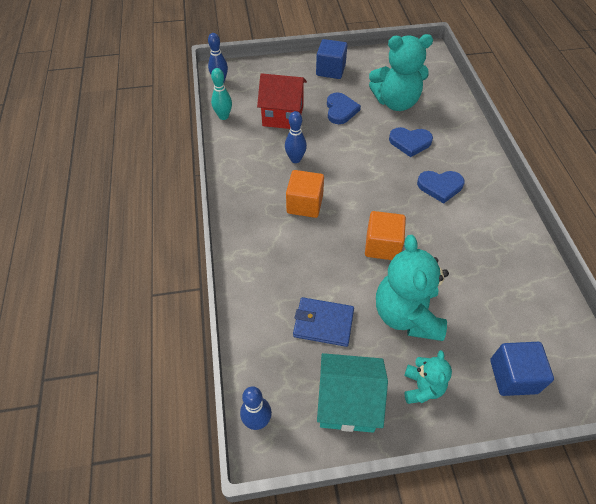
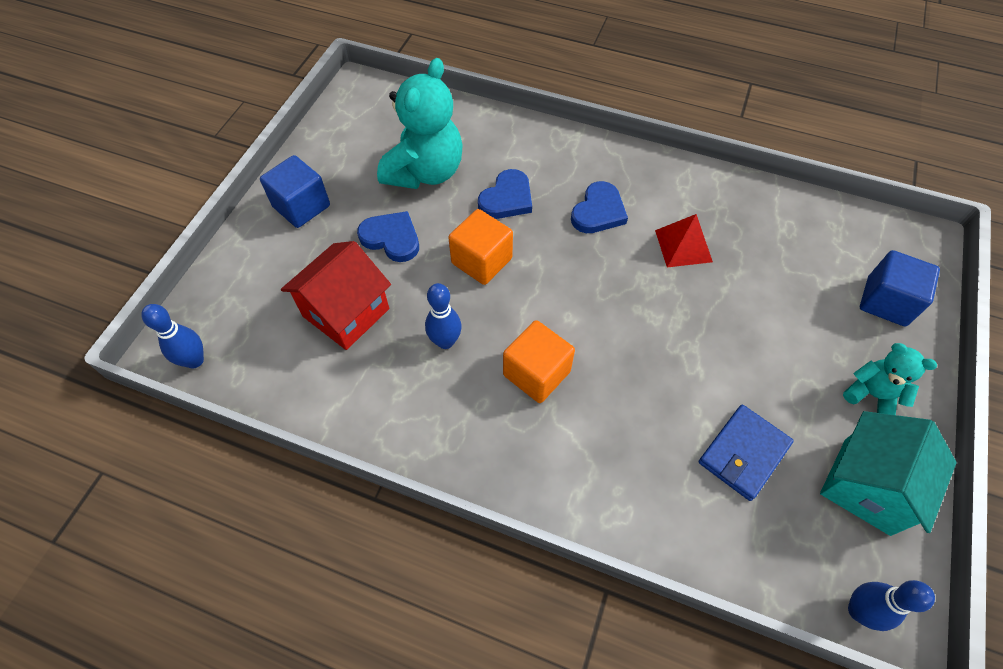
camera: 60 degrees left, 5 degrees up
turquoise bowling pin [211,68,232,120] -> none
orange cube [365,211,406,260] -> orange cube moved to [448,209,513,285]
turquoise teddy bear [376,235,449,341] -> none
none -> red pyramid [655,214,713,267]

